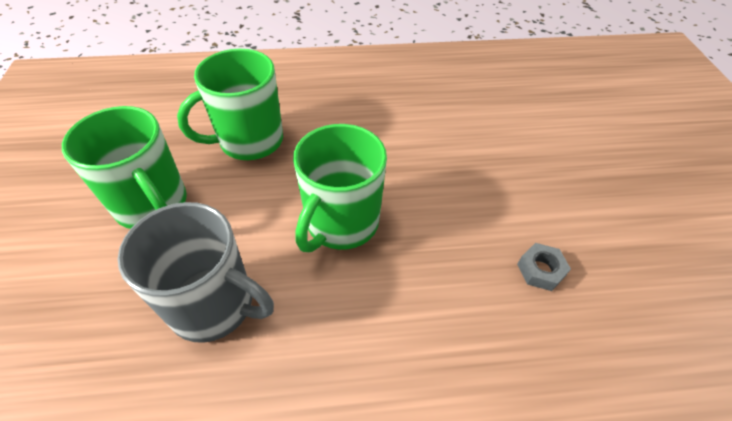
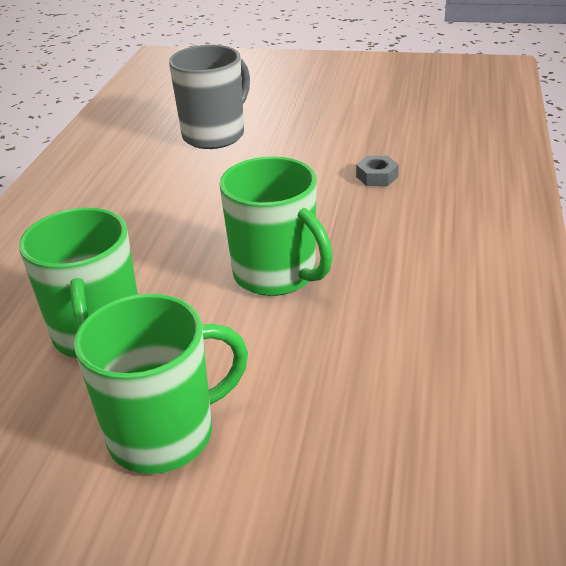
camera: 70 degrees left, 15 degrees down
grey mug [118,202,274,343] -> grey mug moved to [169,45,250,149]

